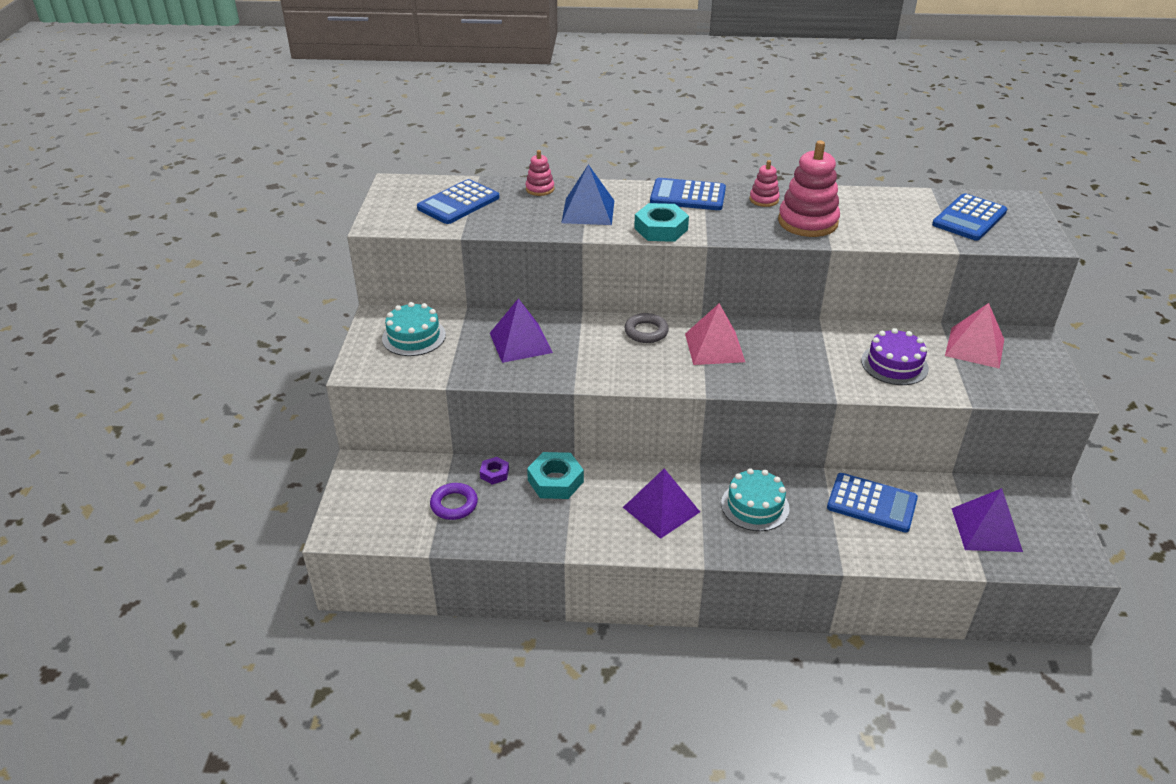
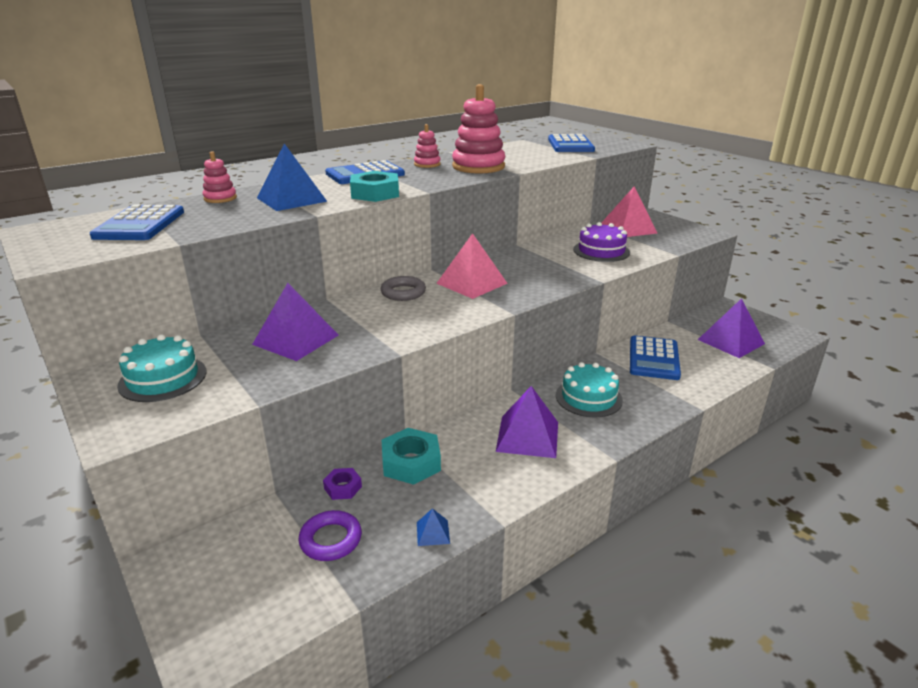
camera: 40 degrees left, 10 degrees down
blue calculator [827,473,918,533] -> blue calculator turned 120 degrees clockwise [630,335,681,380]
none -> blue pyramid [417,508,450,546]

